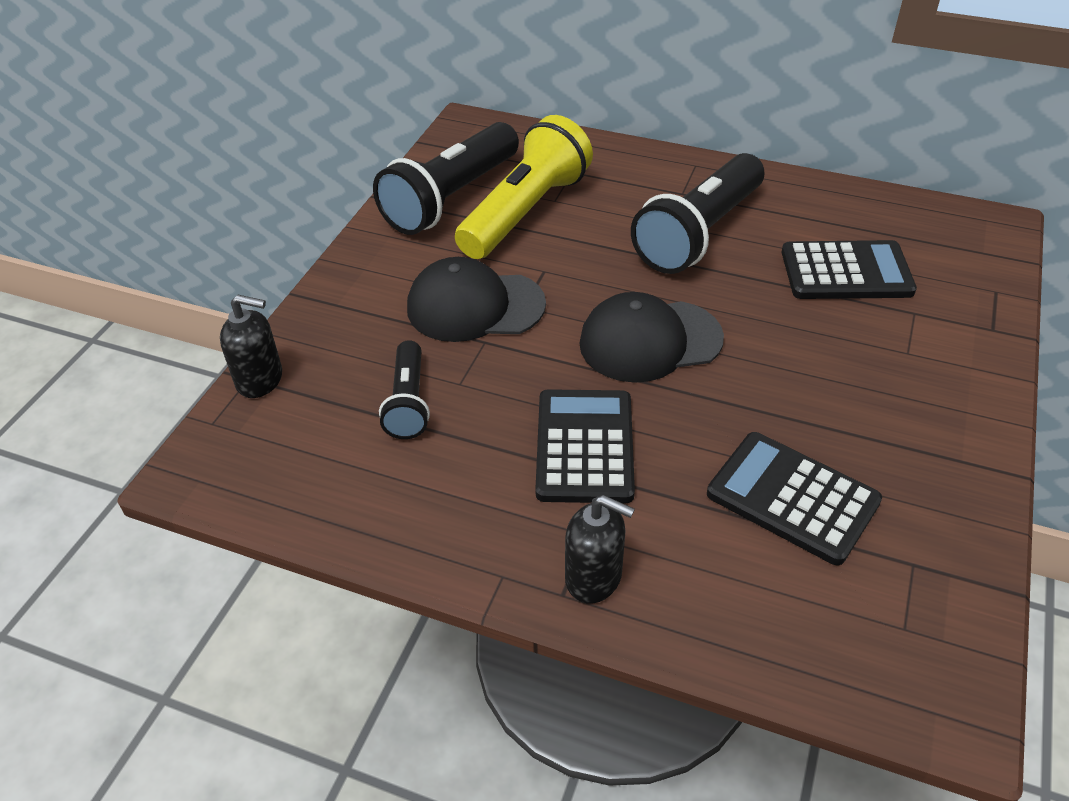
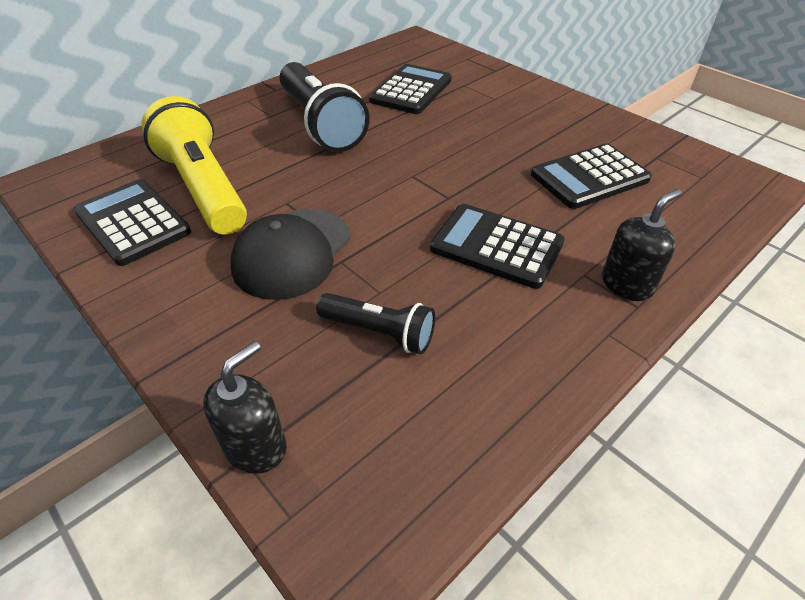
camera: 65 degrees left, 0 degrees up
black flashlight [373,122,519,235] -> black calculator [74,179,191,266]
black cap [579,292,724,383] -> none

